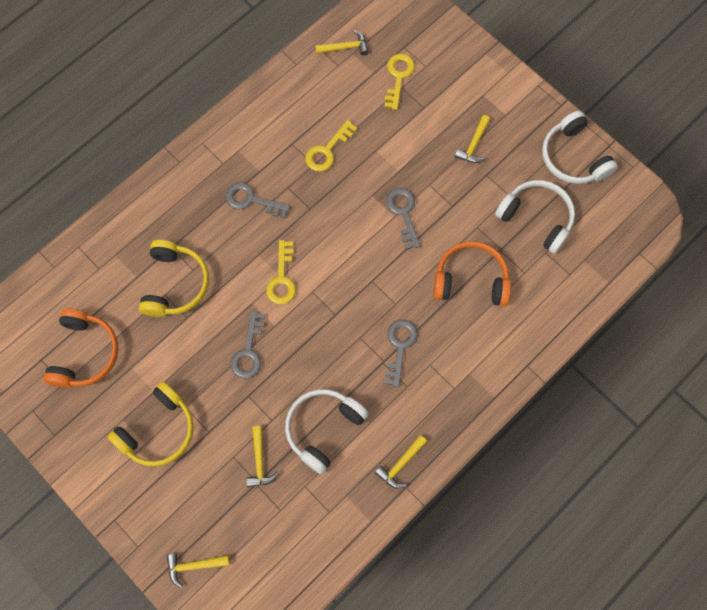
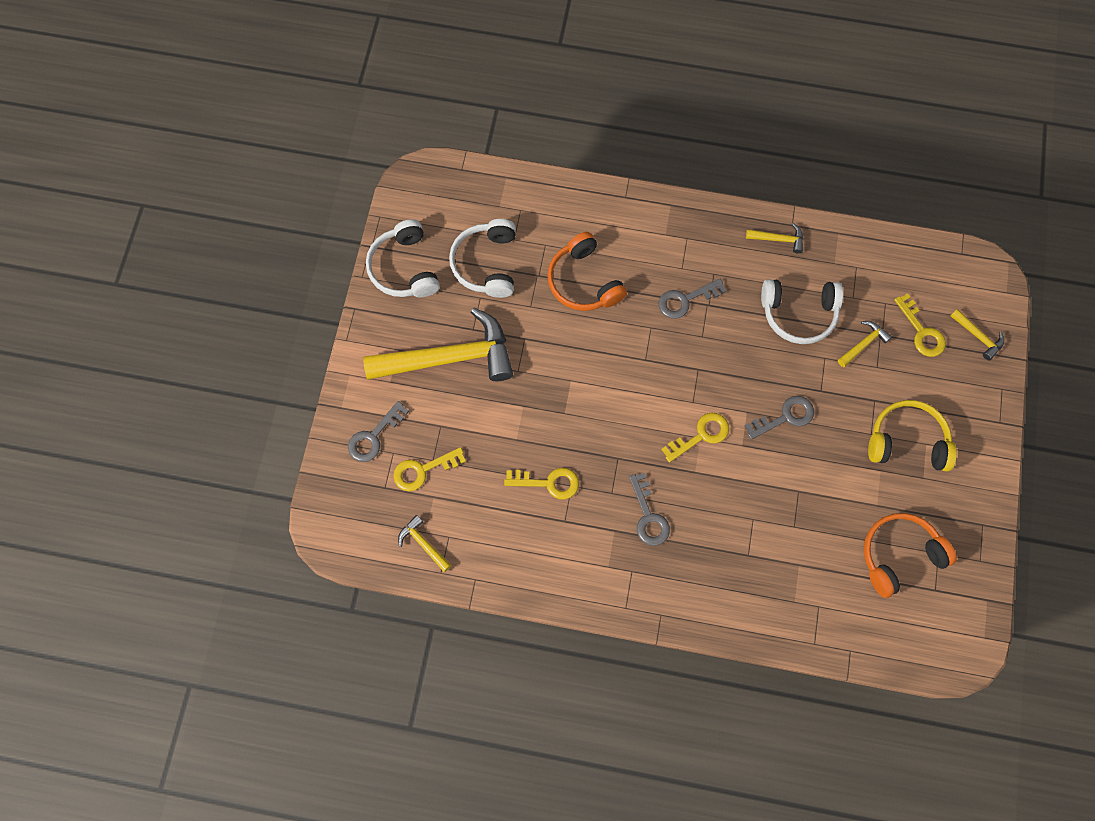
camera: 125 degrees left, 0 degrees up
yellow headphones [139,240,209,317] -> none
grey key [386,188,420,250] -> grey key moved to [348,401,409,462]
yellow hammer [454,115,490,163] -> yellow hammer [363,308,513,381], size x2.43
white headphones [542,111,618,184] -> white headphones turned 135 degrees clockwise [366,219,440,297]
none -> yellow key [894,293,946,357]

